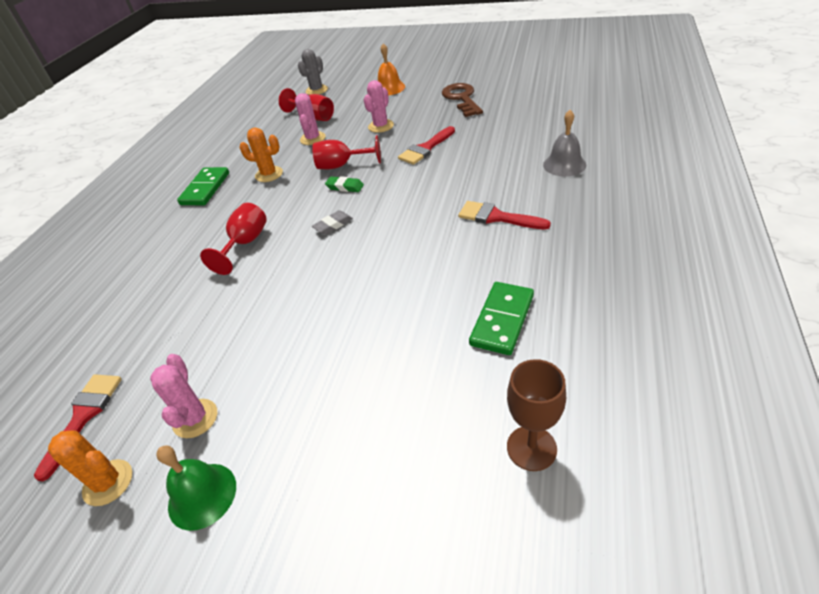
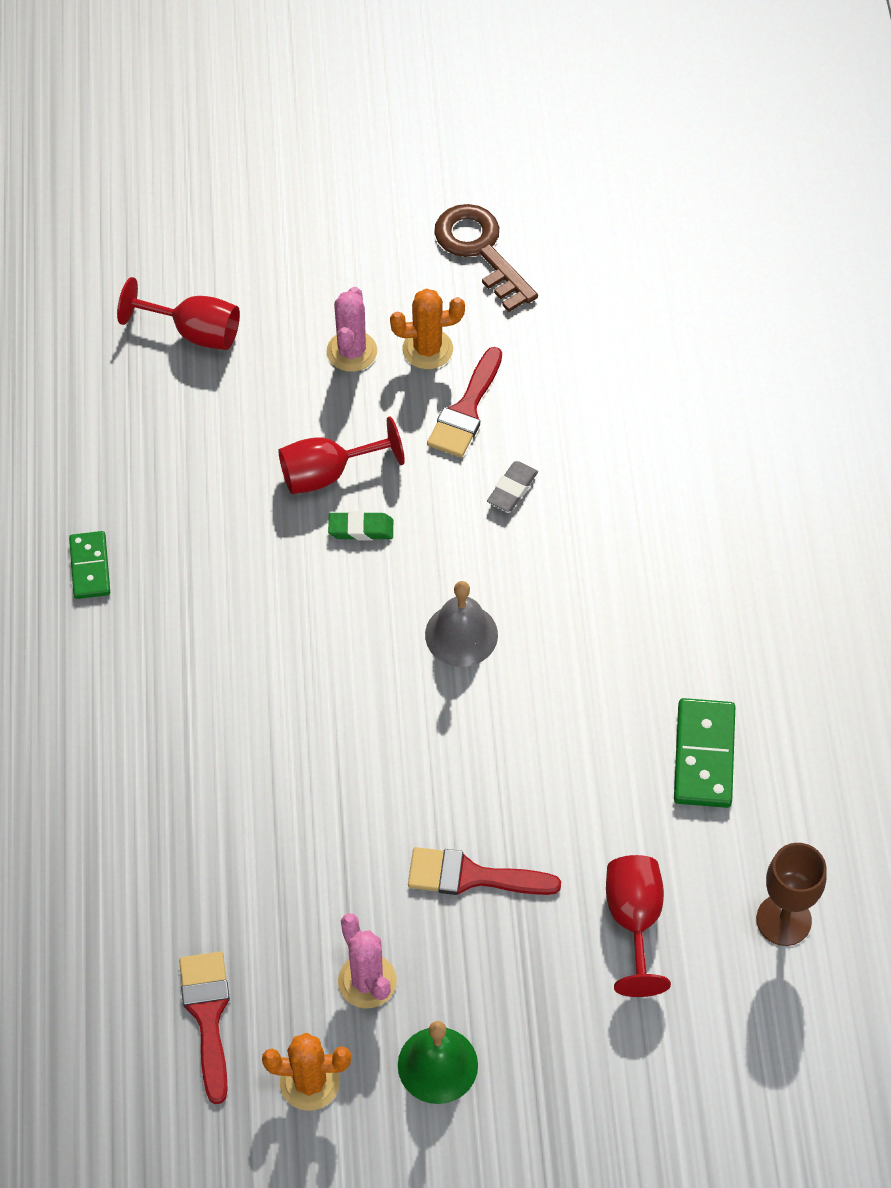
camera: 25 degrees left, 15 degrees up
green domino [177,167,229,205] -> green domino [69,531,110,599], size x0.66
red goblet [200,203,267,275] -> red goblet moved to [606,855,671,997]
orange cactus [239,127,283,182] -> orange cactus moved to [390,289,465,369]
pink cactus [295,93,326,145] -> none
grey cactus [298,49,328,95] -> none
grey eraser [312,210,353,235] -> grey eraser moved to [487,461,538,512]
orange bell [378,43,405,95] -> none
red brush [458,201,551,229] -> red brush moved to [408,847,561,895]
grey bell [543,110,586,177] -> grey bell moved to [425,581,498,667]

